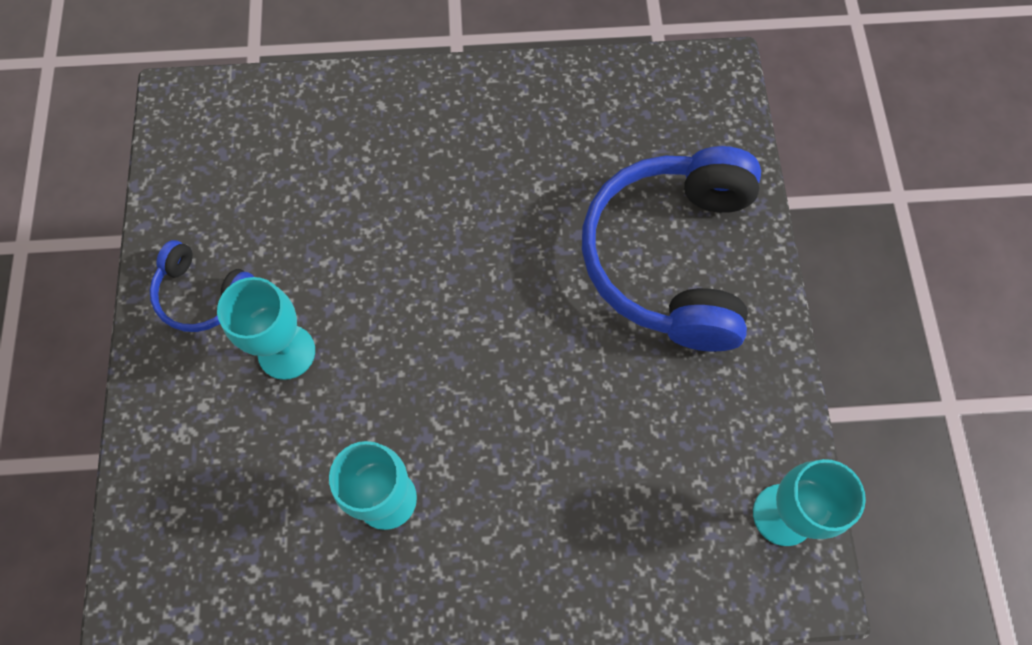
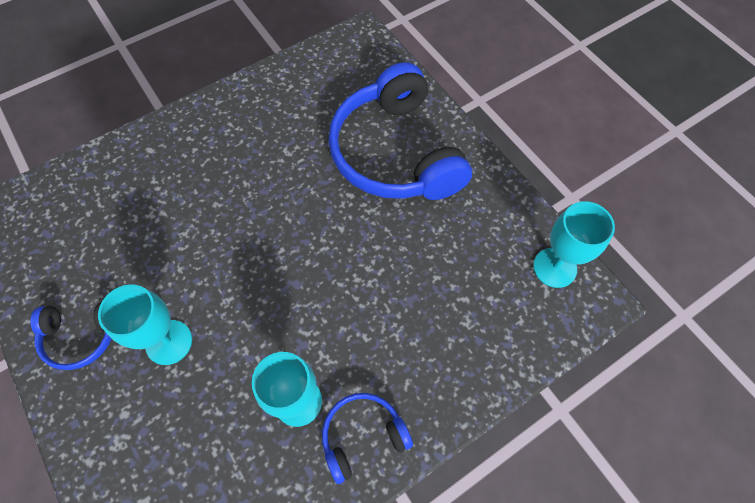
camera: 30 degrees left, 5 degrees down
none -> blue headphones [322,393,413,484]

